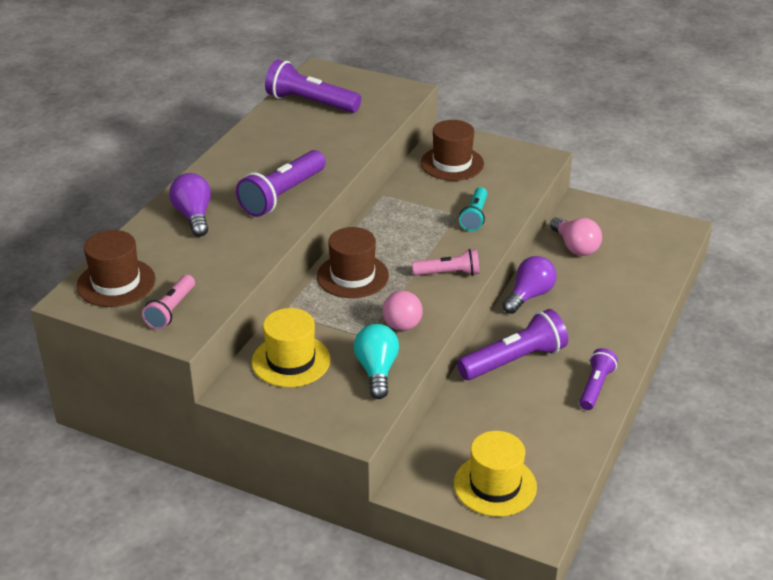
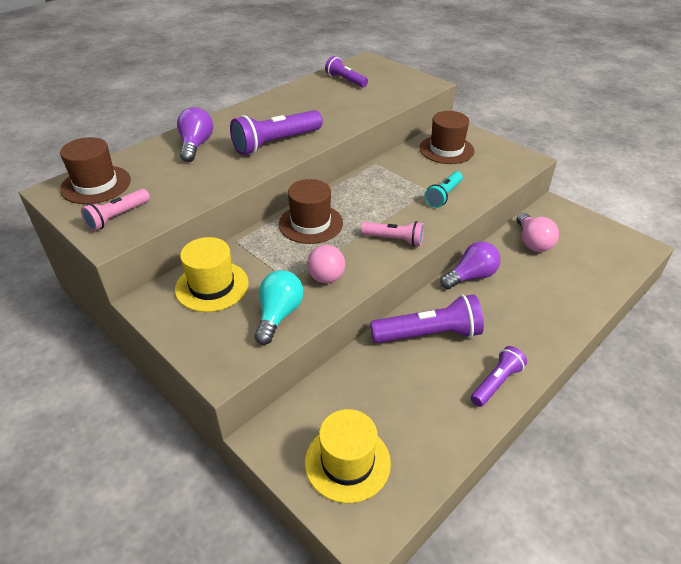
camera: 20 degrees right, 5 degrees up
purple flashlight [265,60,361,113] -> purple flashlight [325,56,368,88], size x0.61

